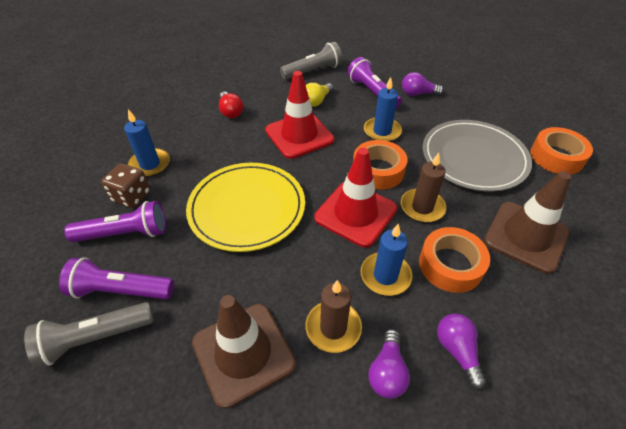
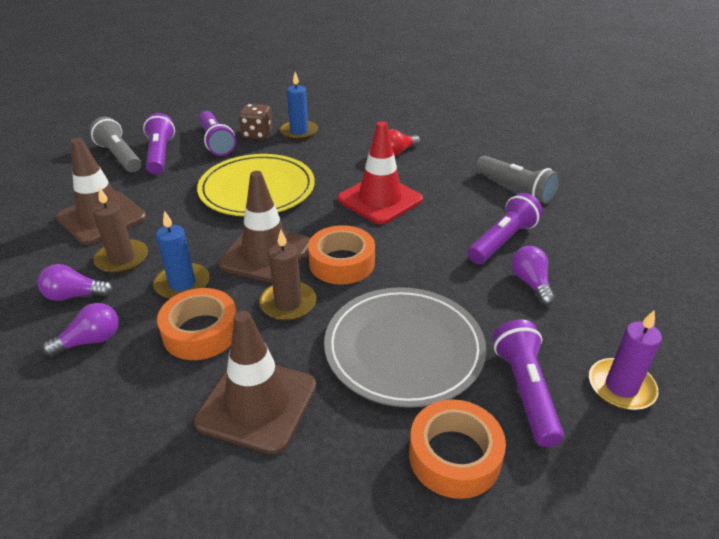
camera: 75 degrees right, 10 degrees down
yellow light bulb [305,83,334,107] -> none
red traffic cone [314,148,397,247] -> brown traffic cone [218,171,310,283]
blue candle [364,77,402,142] -> none
none -> purple flashlight [493,319,564,447]
none -> purple candle [589,309,662,410]

